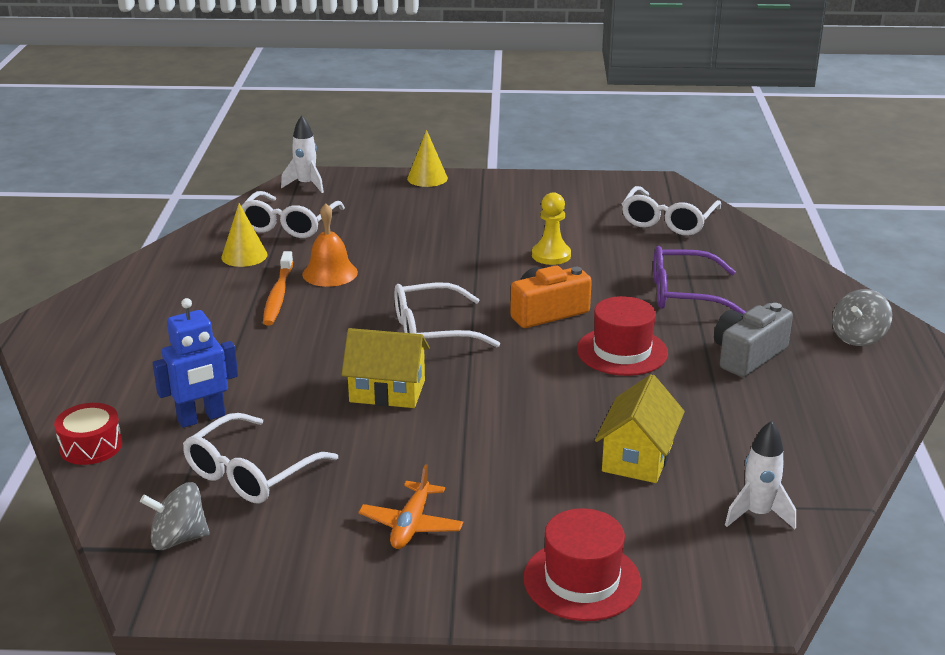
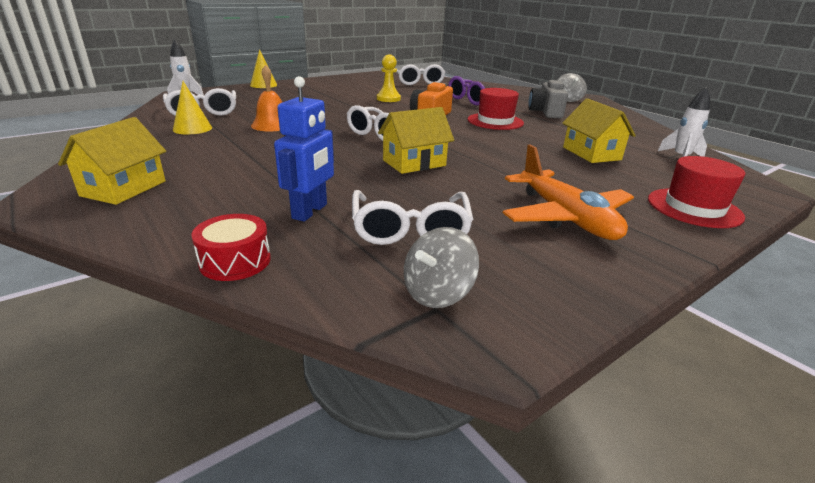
camera: 40 degrees left, 0 degrees up
orange toothbrush [263,251,293,326] -> none
orange plane [358,464,463,549] -> orange plane [503,144,634,240], size x1.70
none -> yellow house [58,117,166,205]

